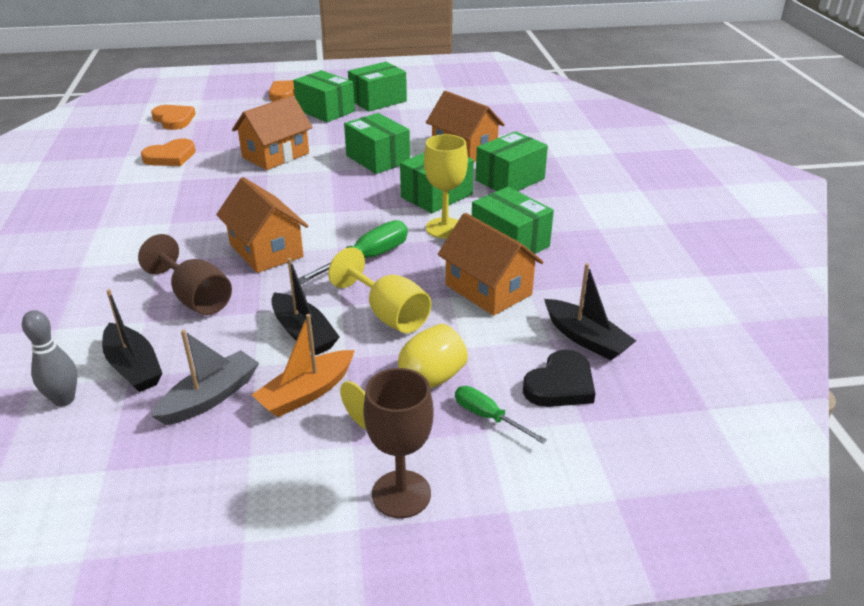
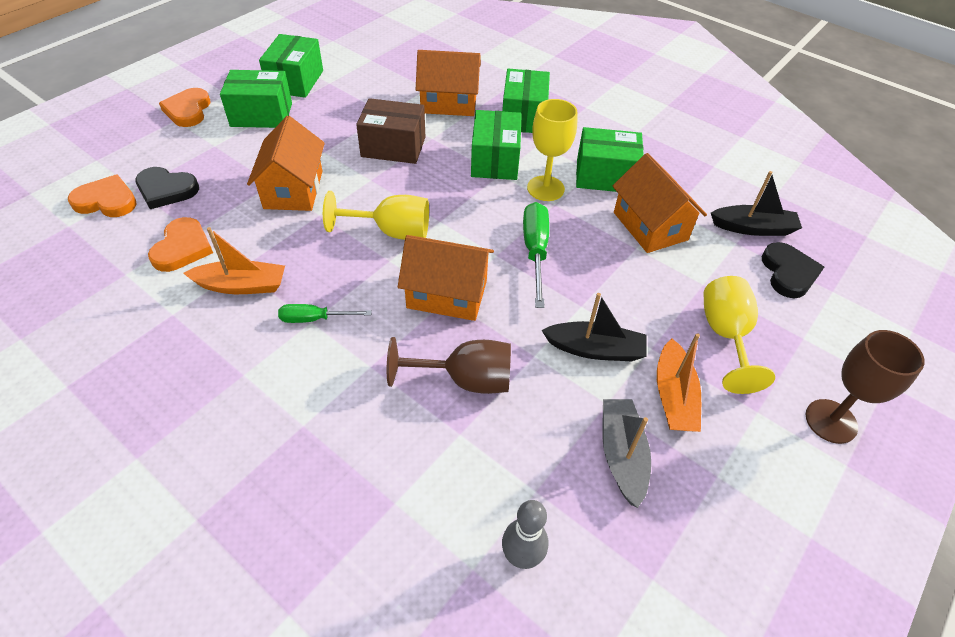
camera: 45 degrees left, 15 degrees up
black boat [102,289,163,392] -> none
yellow goblet [328,247,431,333] -> yellow goblet moved to [323,191,429,240]
green box [344,113,410,174] -> brown box [356,98,425,164]
orange house [438,213,543,316] -> orange house turned 60 degrees clockwise [613,153,707,253]
green screwdriver [455,386,547,444] -> green screwdriver moved to [278,304,372,323]
none -> black heart [135,167,199,209]
none -> orange boat [184,227,285,294]

